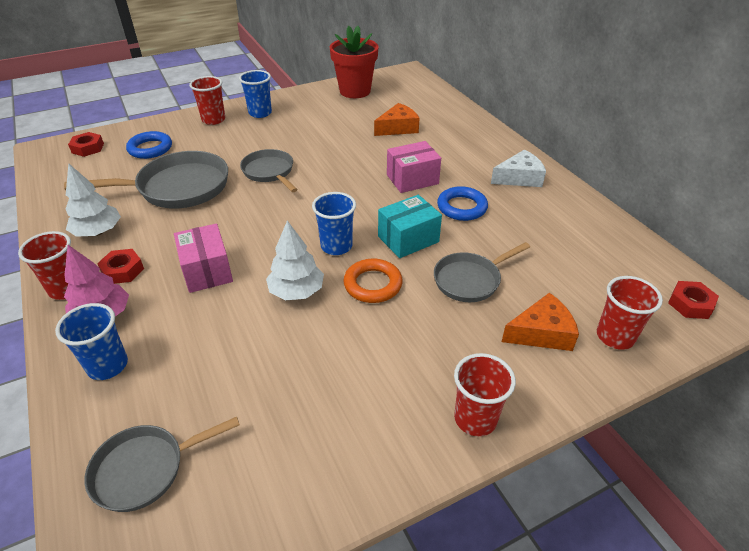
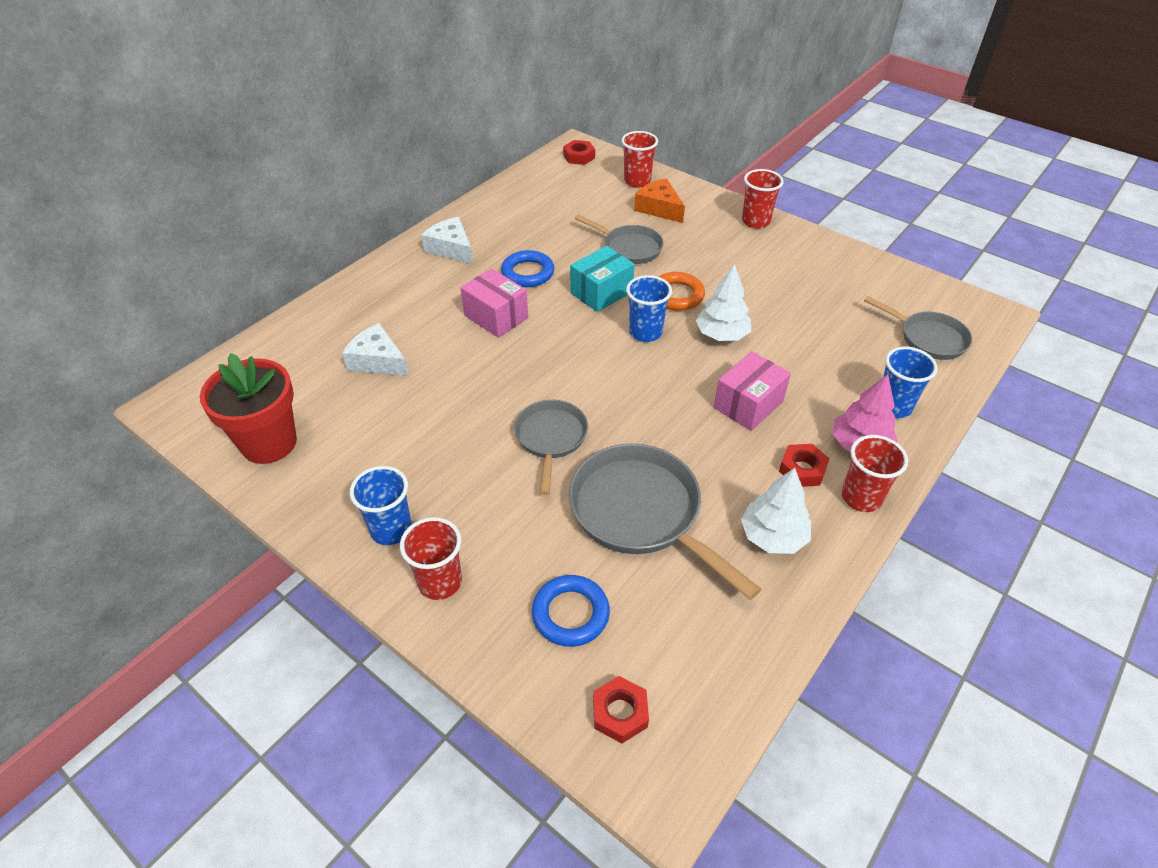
camera: 115 degrees left, 5 degrees up
grey pan [240,149,298,192] -> grey pan turned 150 degrees clockwise [514,400,588,495]
orange cheese [374,103,419,136] -> white cheese [342,323,409,376]
turquoise box [378,195,442,258] -> turquoise box turned 75 degrees counterclockwise [570,246,634,312]

